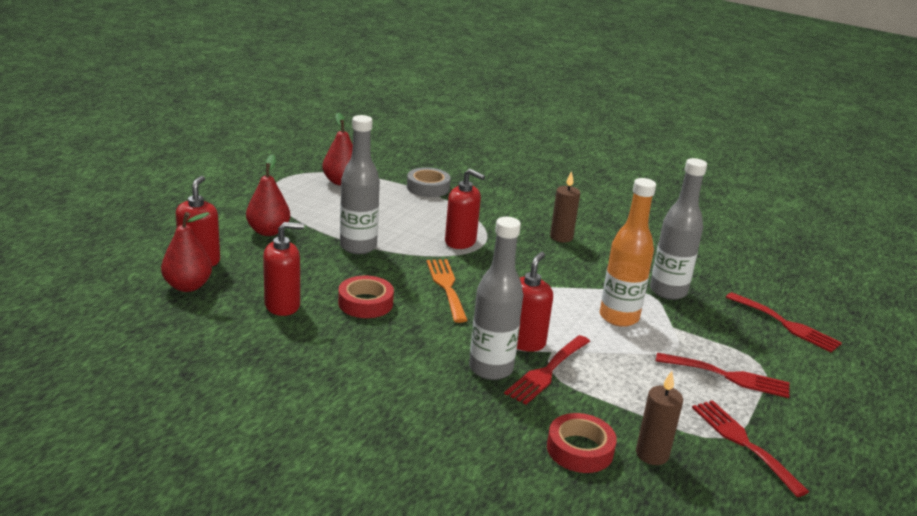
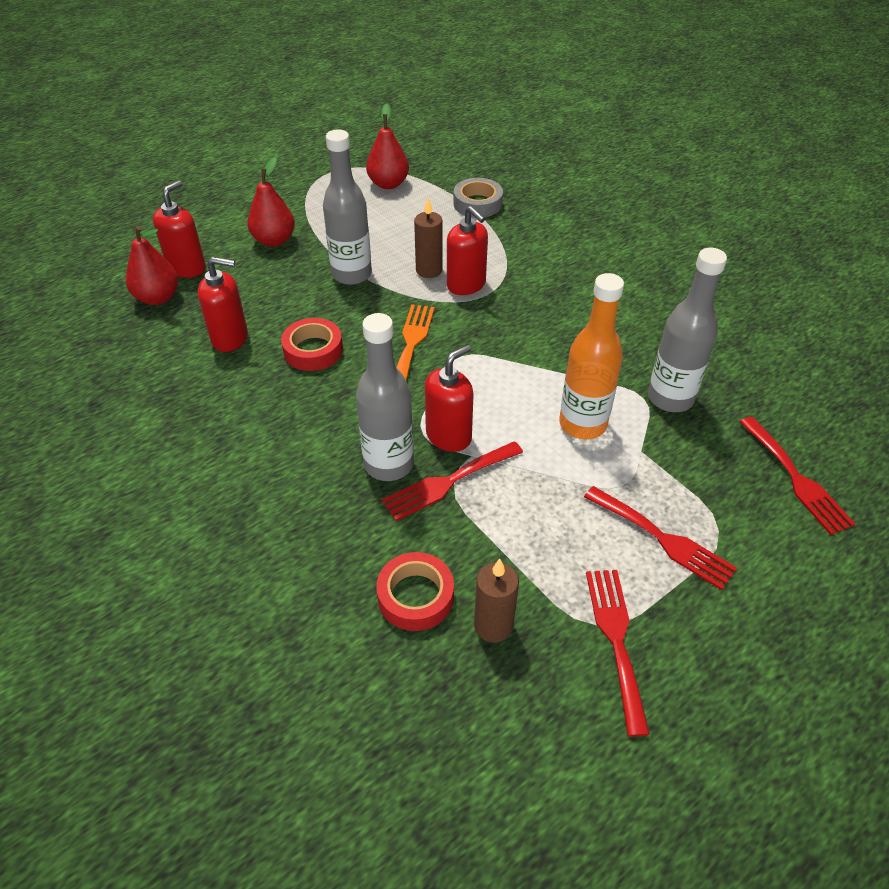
camera: 25 degrees right, 20 degrees up
brown candle [550,171,580,243] -> brown candle moved to [414,198,443,278]

